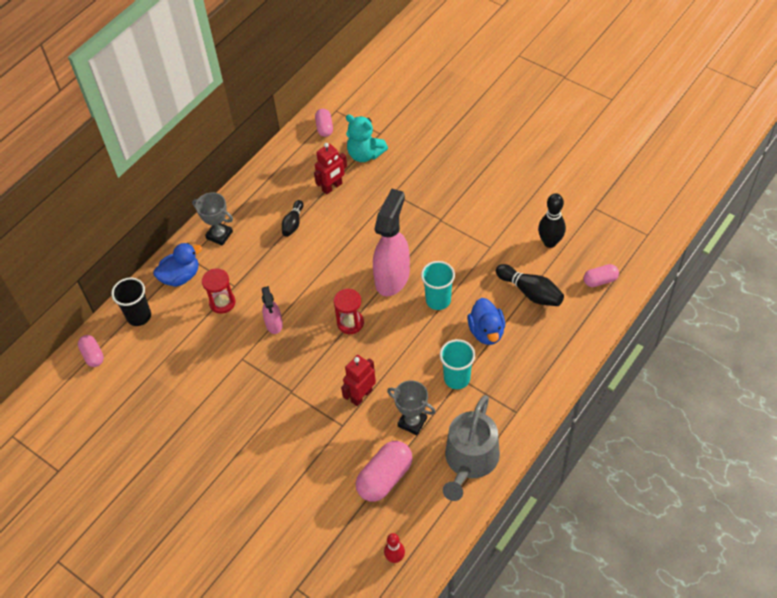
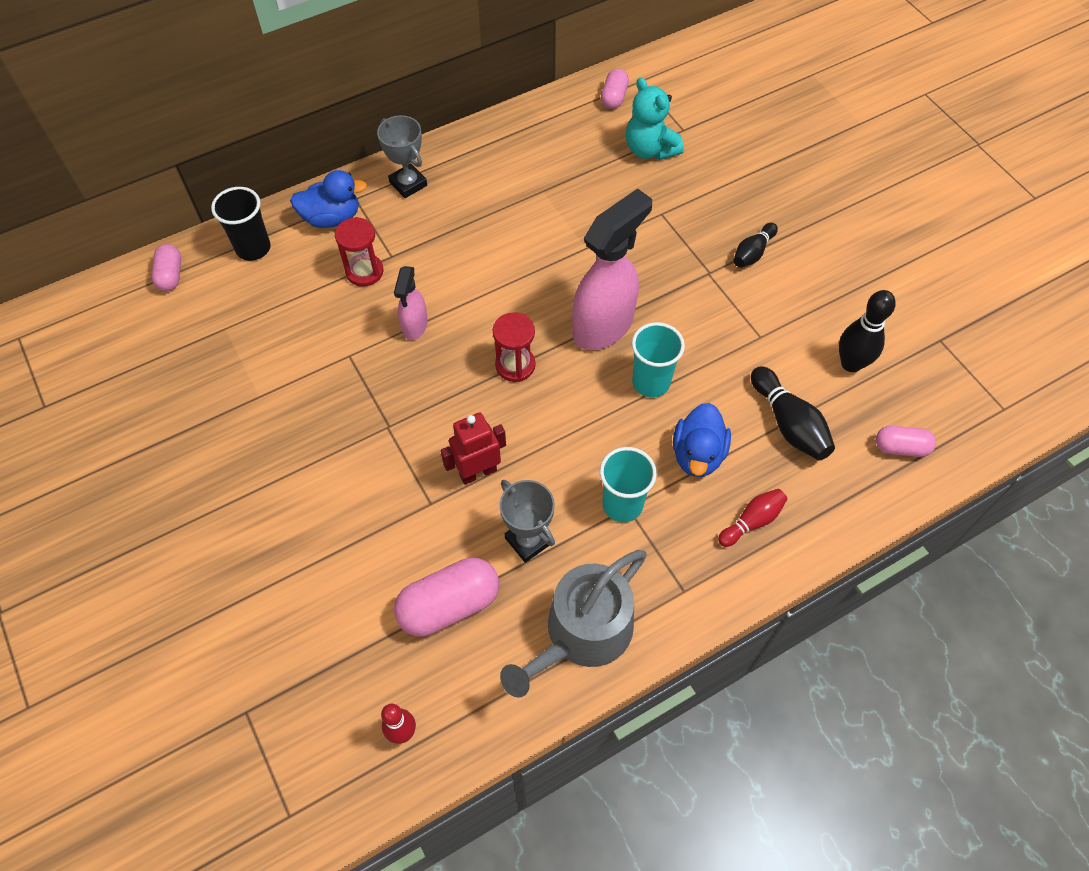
camera: 20 degrees right, 5 degrees up
black bowling pin [282,200,304,237] -> black bowling pin moved to [734,223,778,268]
red robot [314,143,347,195] -> none
none -> red bowling pin [718,489,787,547]

